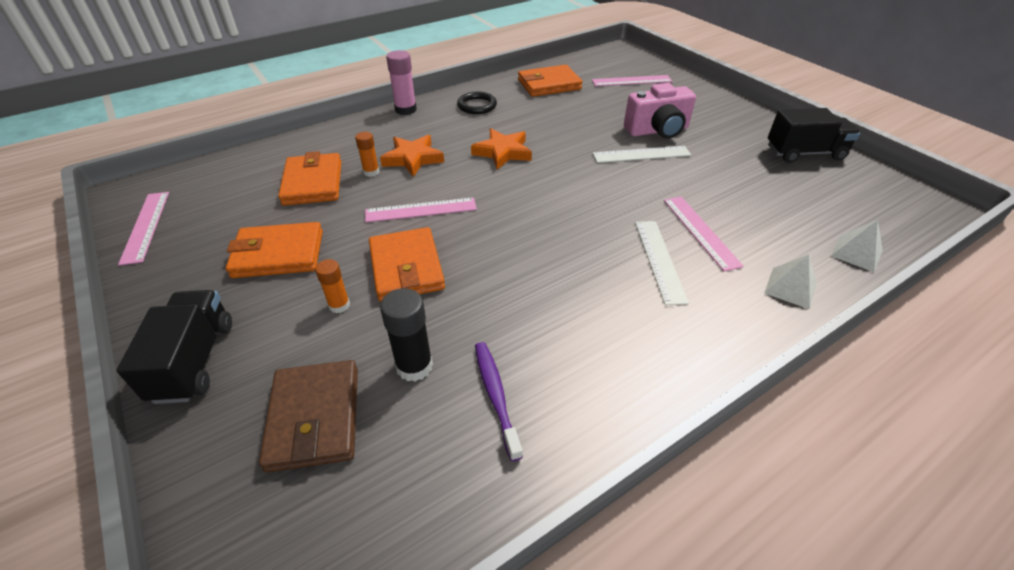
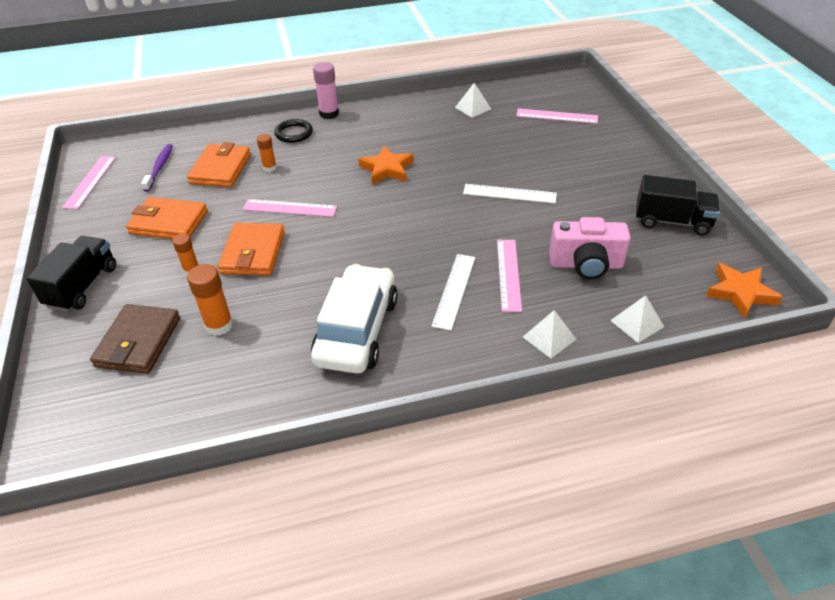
camera: 20 degrees right, 0 degrees up
orange star [380,135,444,177] -> orange star moved to [706,263,782,318]
black glue stick [380,288,433,382] -> orange glue stick [187,264,233,336]
black ring [457,91,497,114] -> black ring moved to [274,119,313,143]
purple toothbrush [475,342,523,461] -> purple toothbrush moved to [141,144,173,192]
orange wallet [518,65,583,97] -> white pyramid [455,83,491,118]
pink camera [624,83,696,139] -> pink camera moved to [549,217,631,279]
none -> white car [311,264,398,374]

